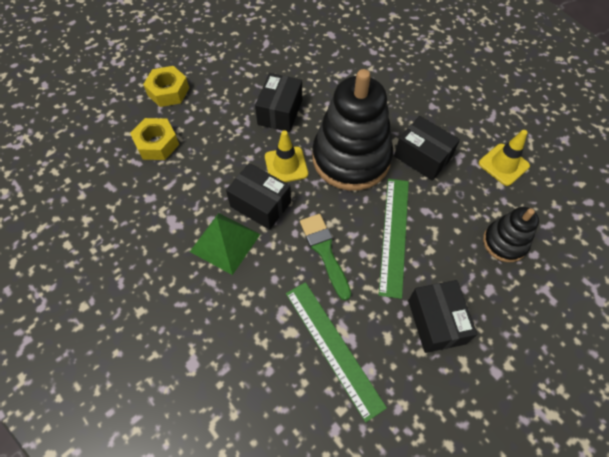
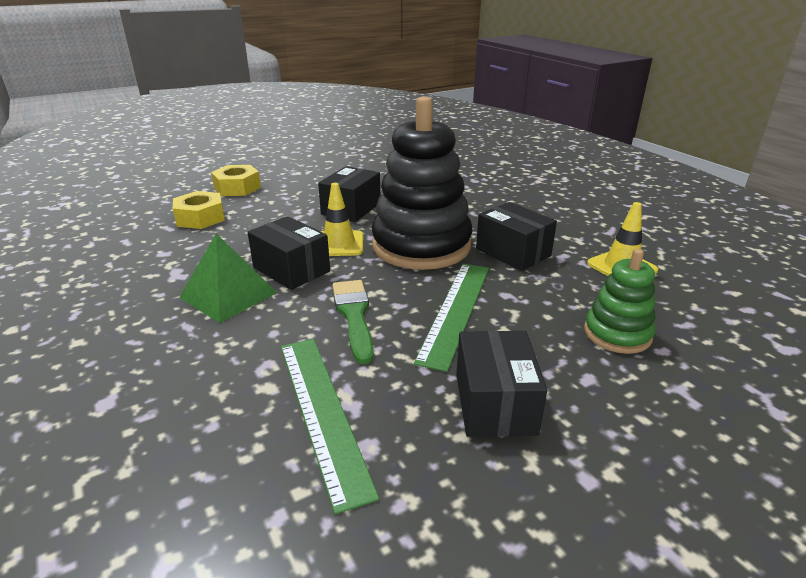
camera: 10 degrees right, 30 degrees down
black stacking toy [483,207,539,262] -> green stacking toy [584,249,656,354]

